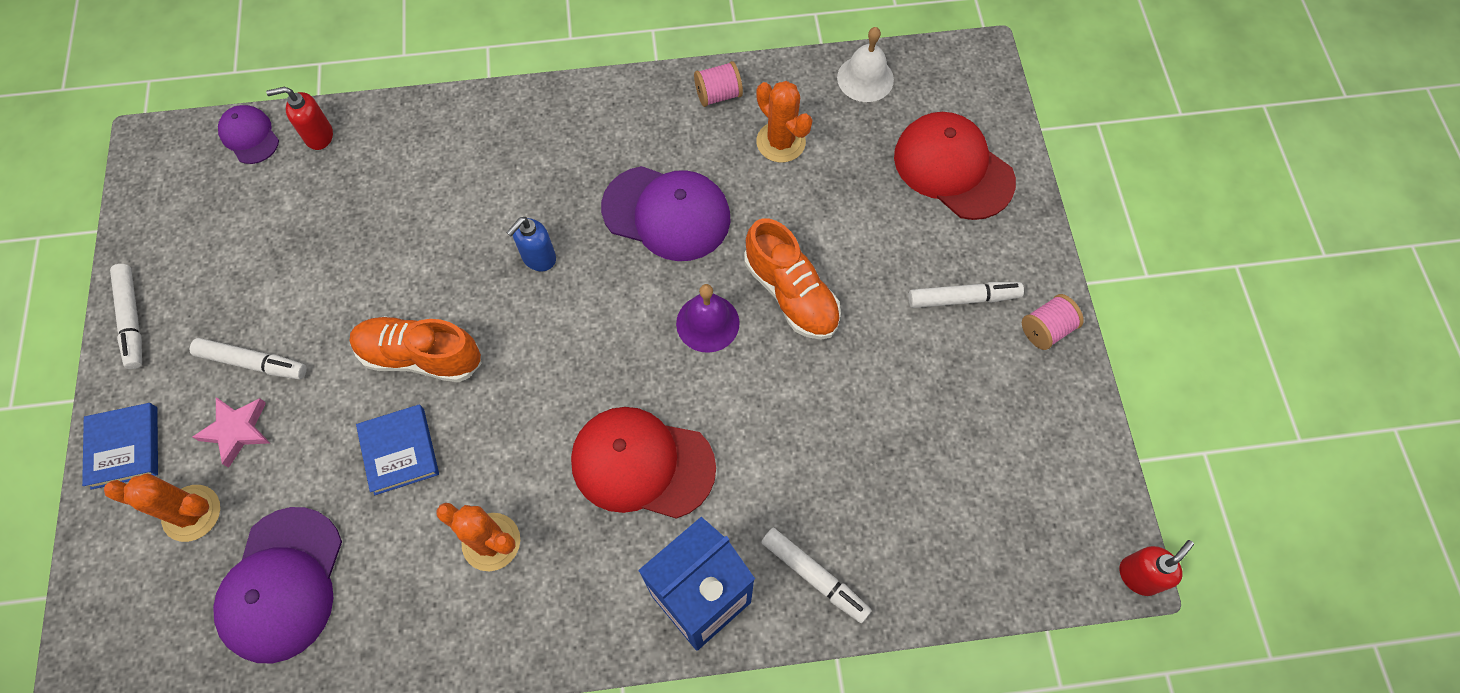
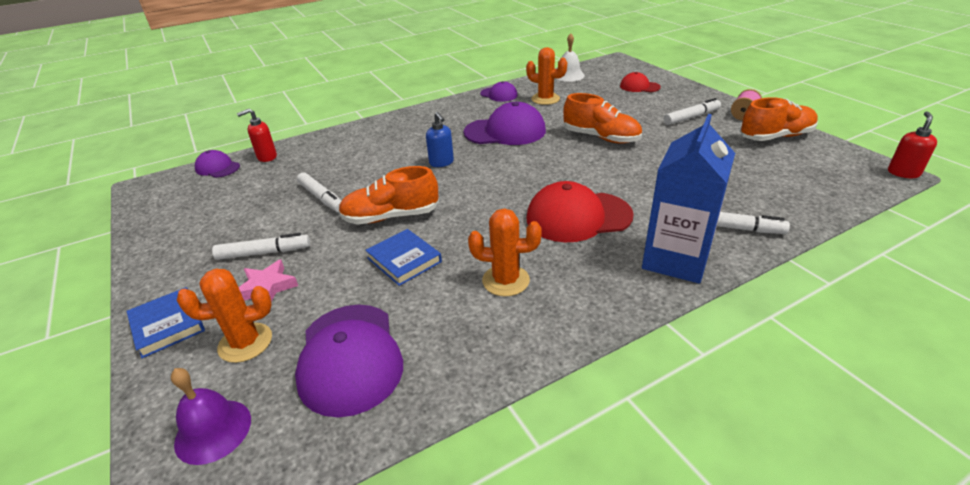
camera: 20 degrees left, 30 degrees down
white marker [110,264,142,369] -> white marker moved to [297,172,341,212]
blue soap dispenser [506,217,556,271] -> blue soap dispenser turned 45 degrees counterclockwise [426,112,454,167]
purple bell [676,284,740,353] -> purple bell moved to [171,368,251,465]
pink spool [694,61,743,107] -> purple cap [480,81,518,102]
red cap [894,112,1016,220] -> red cap [620,72,661,92], size x0.55
none -> orange shoe [740,97,818,141]

